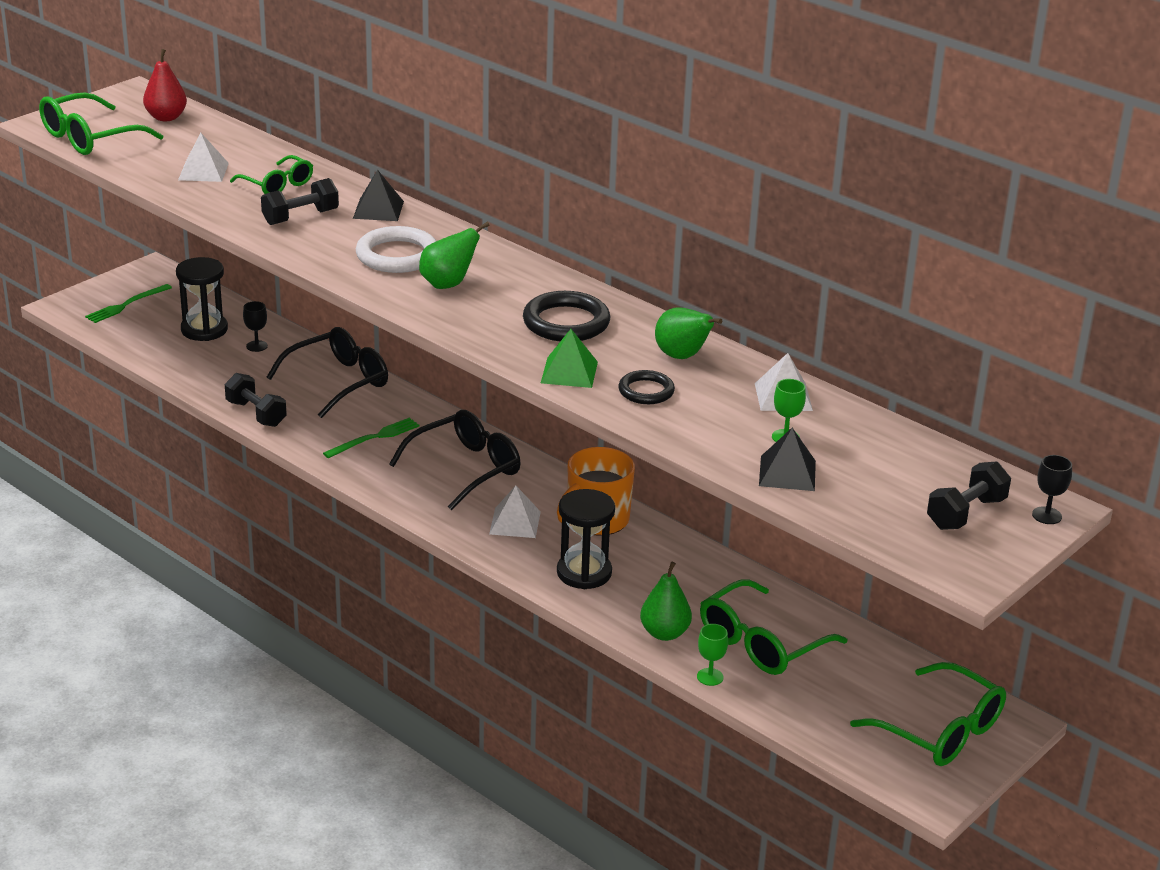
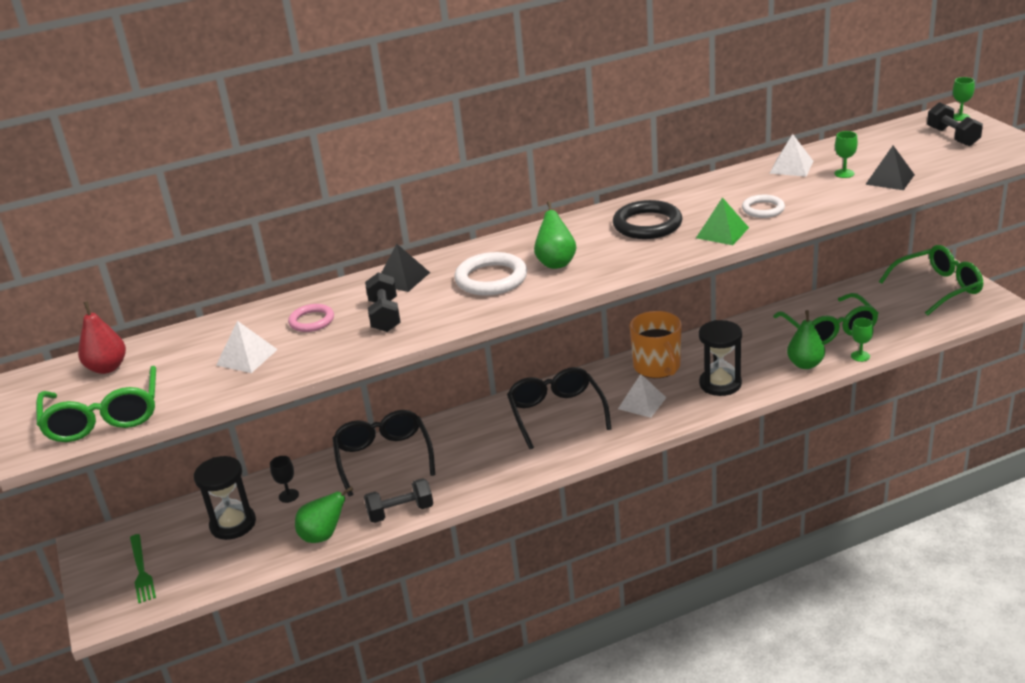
camera: 60 degrees left, 0 degrees up
green glasses [230,155,313,194] -> pink ring [288,304,334,332]
green fork [323,418,420,458] -> none
black ring [618,370,675,404] -> white ring [742,195,785,218]
green pear [655,307,722,359] -> green pear moved to [295,486,353,543]
black goblet [1032,455,1072,524] -> green goblet [953,77,975,121]

